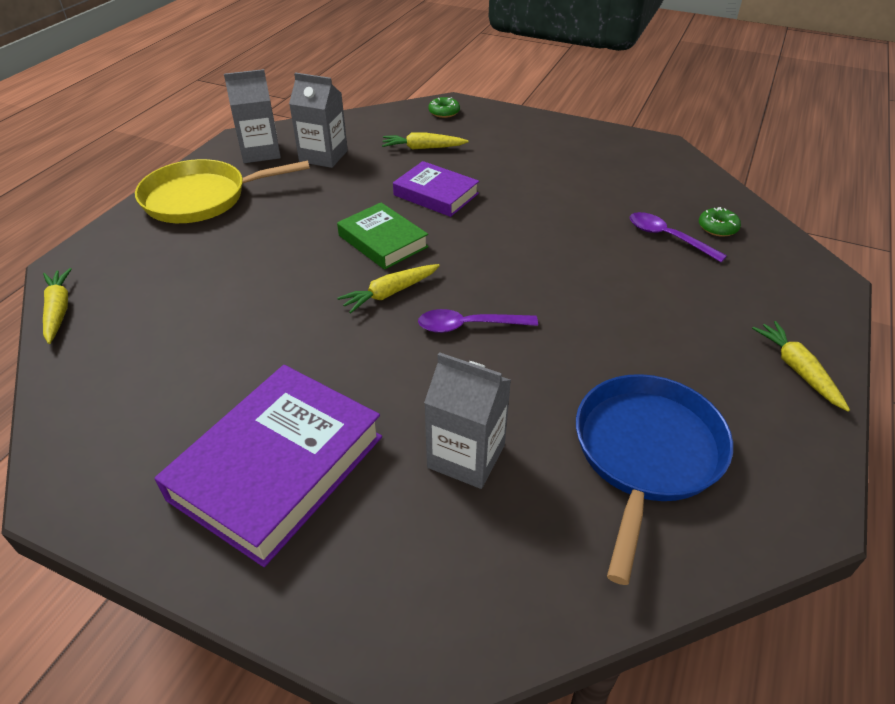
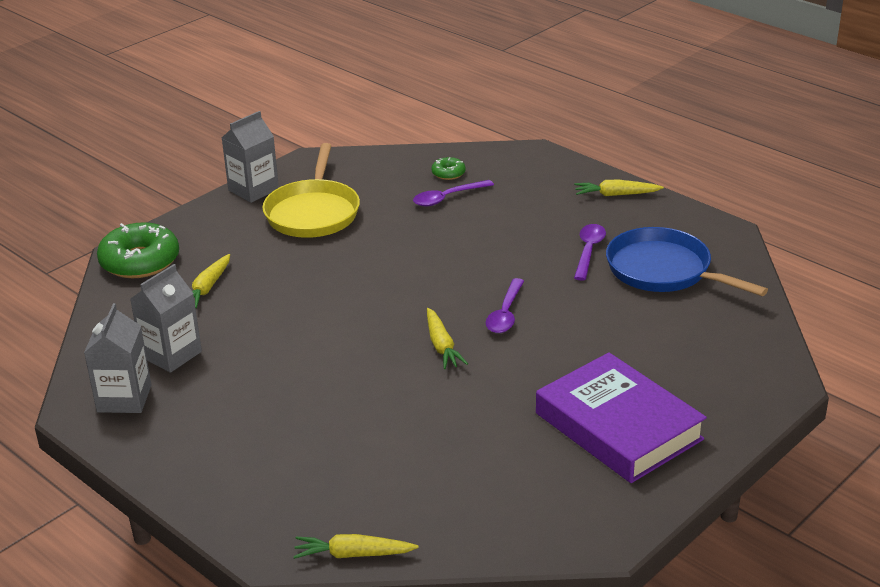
camera: 70 degrees left, 10 degrees down
yellow pan [135,159,310,223] -> yellow pan moved to [262,143,360,238]
green book [337,202,429,270] -> none
purple book [393,161,479,217] -> none
grey carton [424,352,511,489] -> grey carton moved to [222,111,279,203]
green donut [428,97,460,118] -> green donut [97,222,179,278], size x2.15
none -> purple spoon [574,224,606,281]

